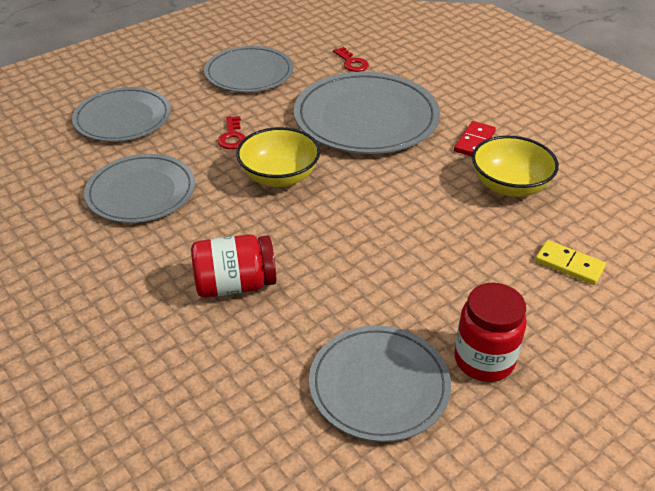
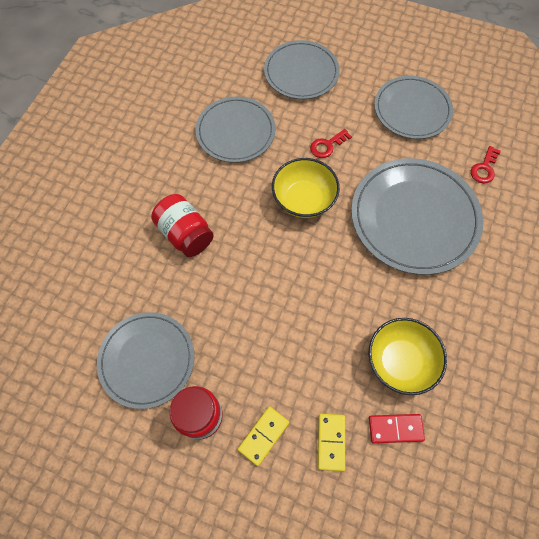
camera: 60 degrees right, 25 degrees up
red domino [454,121,496,156] -> red domino moved to [369,414,425,443]
none -> yellow domino [238,406,289,466]

